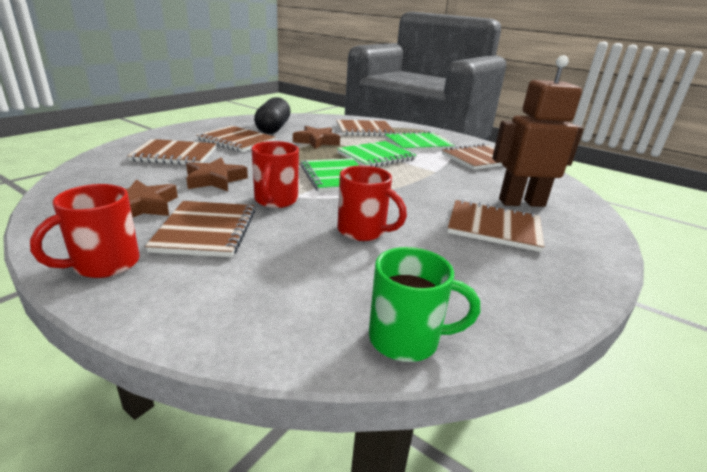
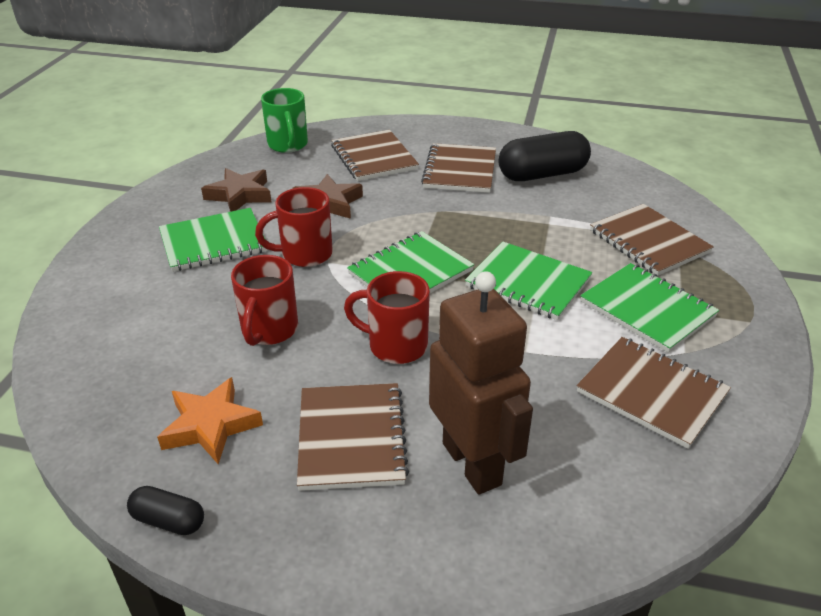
camera: 70 degrees right, 10 degrees up
red mug [30,184,140,278] -> red mug moved to [344,271,430,364]
brown notebook [145,201,255,257] -> green notebook [159,208,268,272]
brown star [293,126,340,149] -> none
green mug [369,247,480,362] -> green mug moved to [261,88,308,153]
none -> black capsule [127,486,204,535]
none -> orange star [157,377,263,464]

